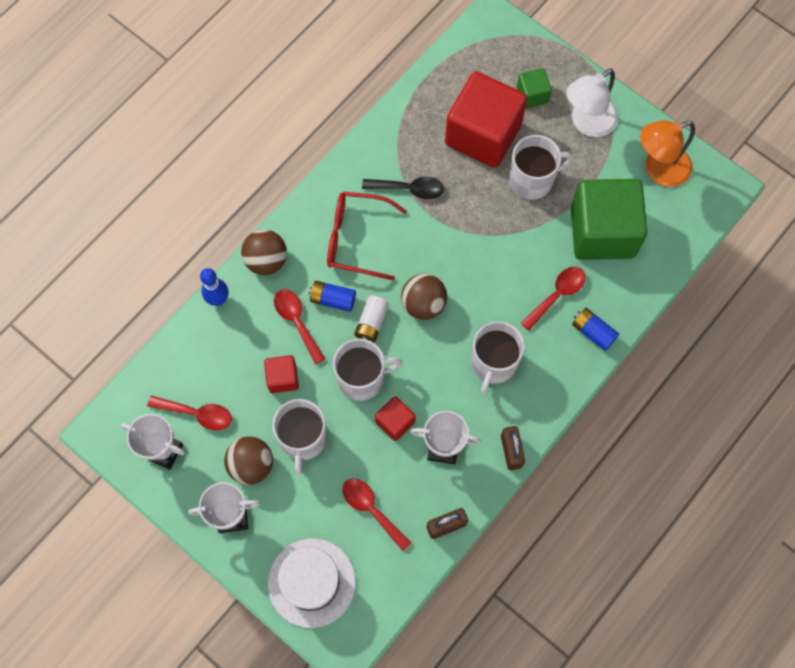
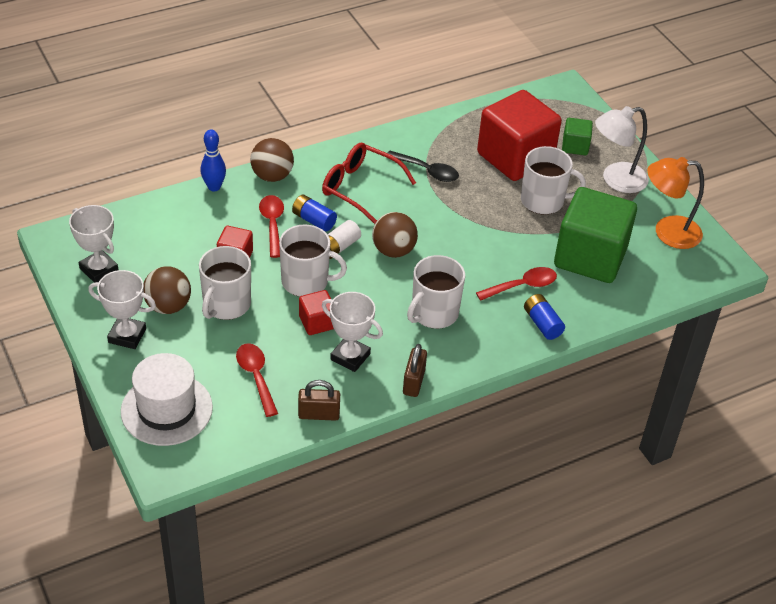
camera: 20 degrees right, 25 degrees down
red spoon [147,396,232,431] -> none

